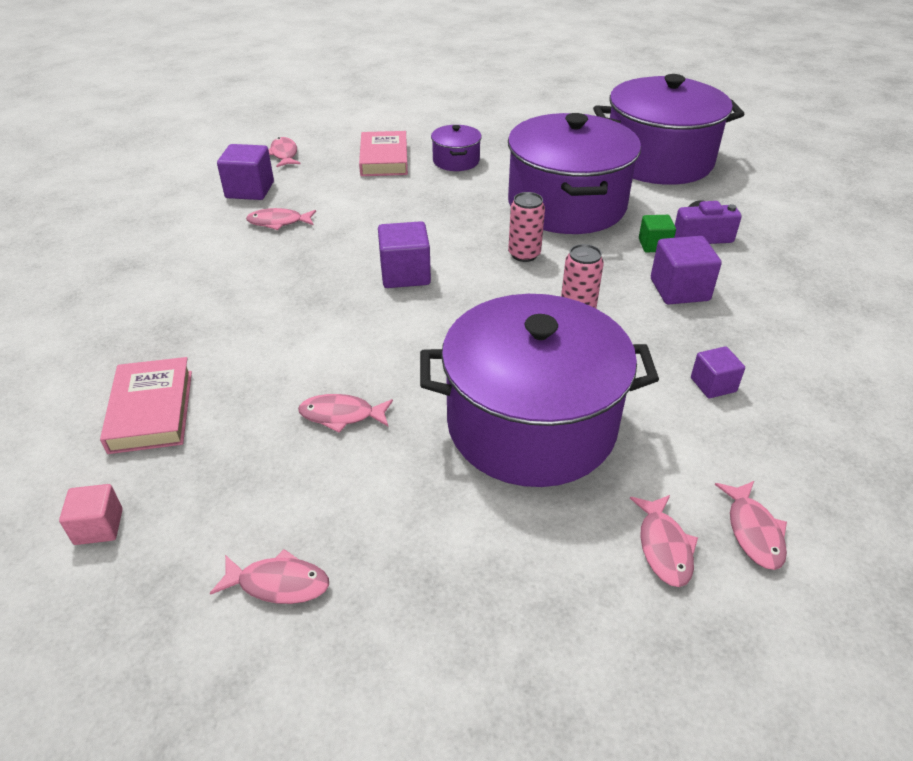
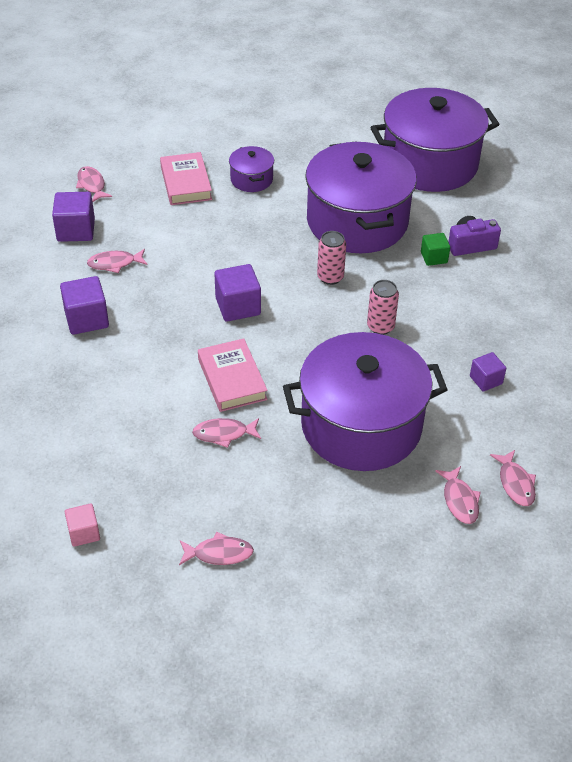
camera: 10 degrees left, 5 degrees up
pink book [100,357,192,454] -> pink book moved to [198,338,268,412]
purple cube [651,236,722,305] -> purple cube moved to [60,276,109,335]

